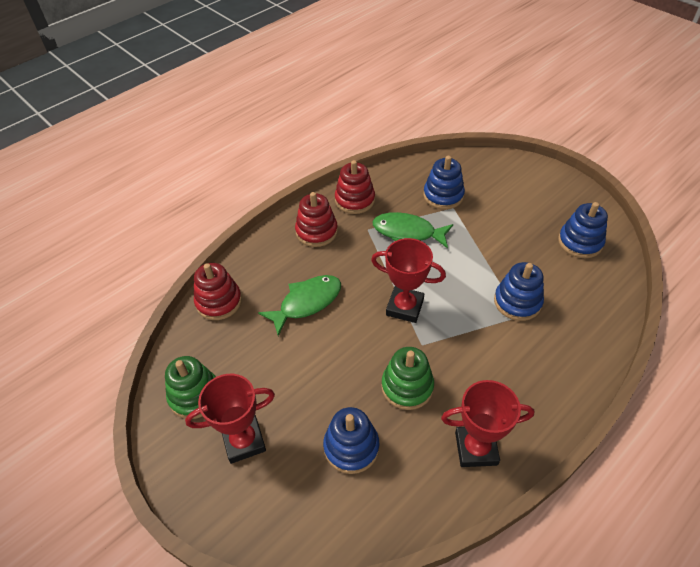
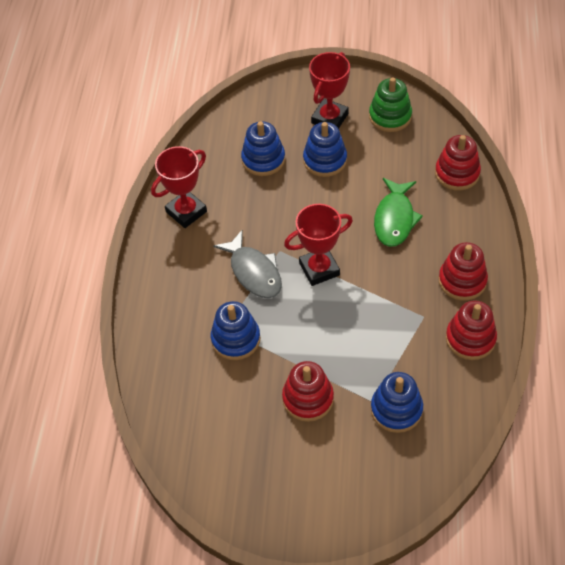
camera: 140 degrees right, 5 degrees up
green fish [373,212,453,249] -> none
green stacking toy [381,347,434,410] -> none
blue stacking toy [558,202,608,258] -> blue stacking toy moved to [303,122,347,177]
none -> grey fish [213,230,282,298]
none -> red stacking toy [282,361,334,422]

